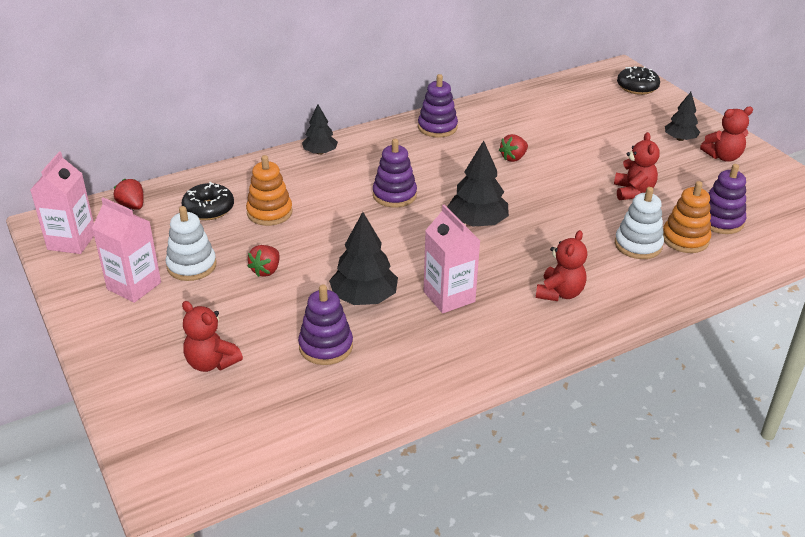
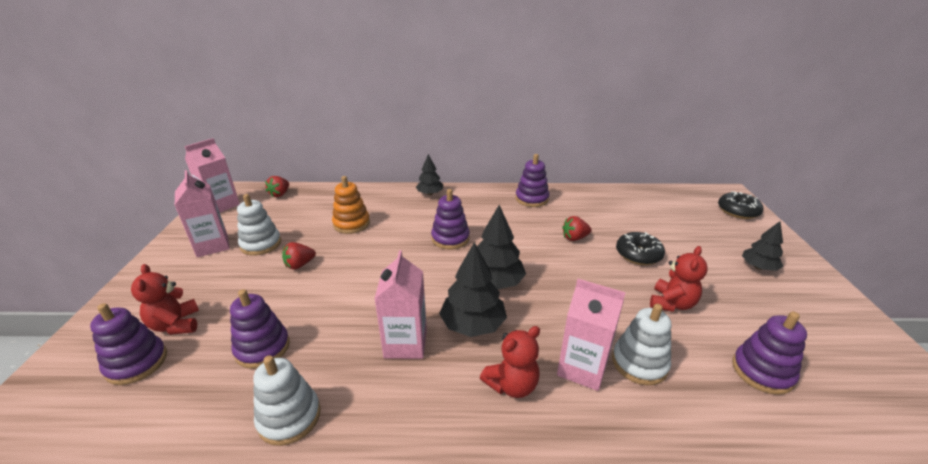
camera: 30 degrees right, 5 degrees down
red strawberry [114,178,144,210] -> red strawberry turned 150 degrees counterclockwise [265,176,289,197]
black donut [182,182,234,220] -> black donut moved to [616,232,665,265]
black tree [329,212,398,305] -> black tree moved to [439,242,507,337]
orange stacking toy [663,181,711,253] -> none
red teddy bear [700,107,753,162] -> none
none -> purple stacking toy [90,303,167,385]
none -> white stacking toy [253,355,321,446]
none -> pink carton [557,279,626,391]

